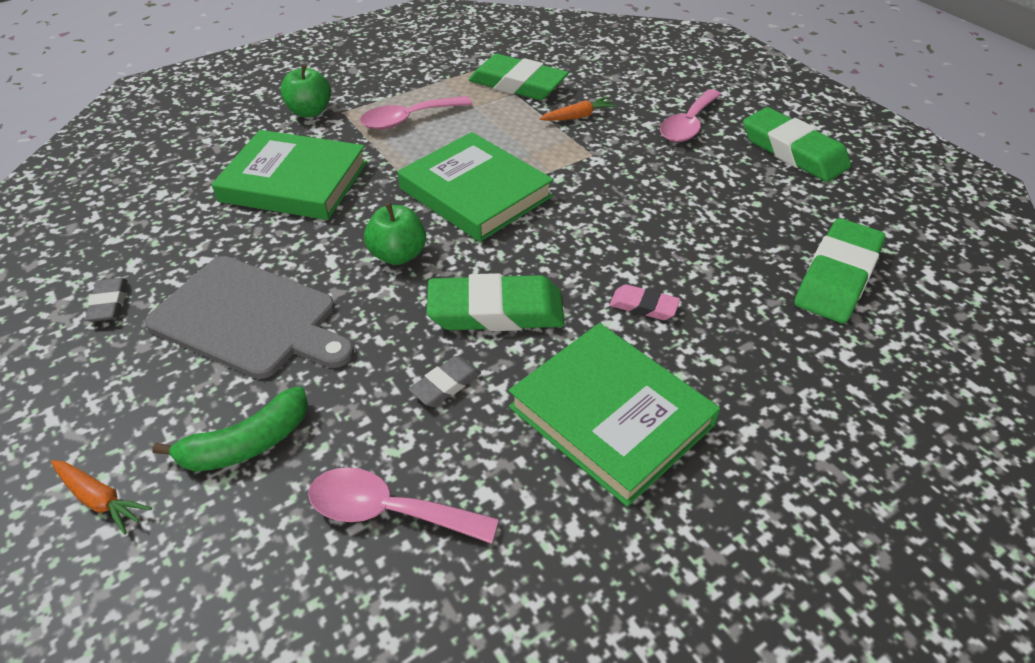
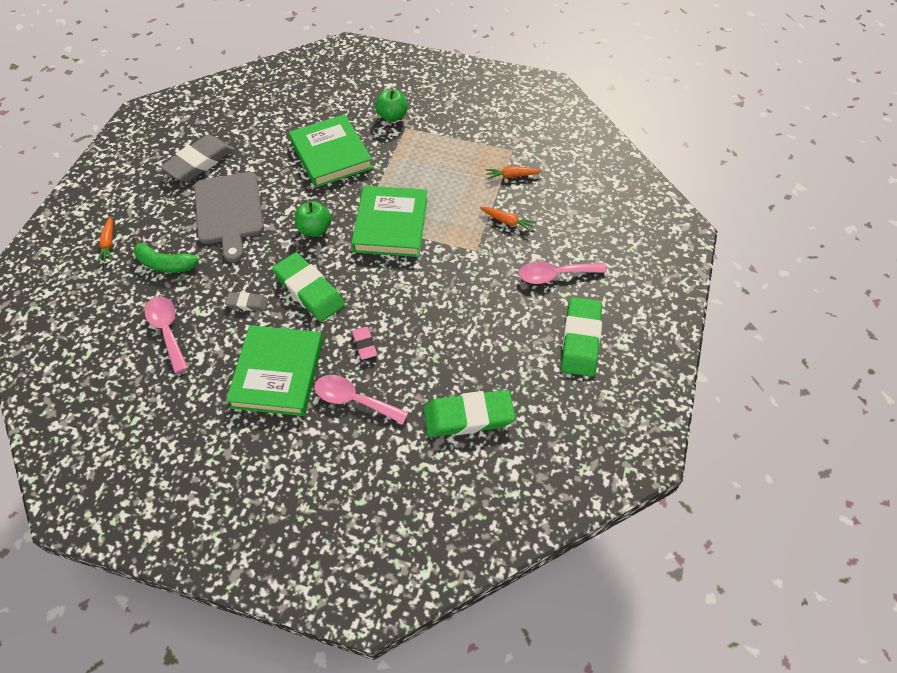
camera: 50 degrees right, 10 degrees up
grey eraser [85,278,128,322] -> grey eraser [160,135,234,182], size x2.03
pink spoon [360,96,472,130] -> pink spoon moved to [314,375,409,424]
green eraser [469,54,569,100] -> orange carrot [485,166,542,179]

